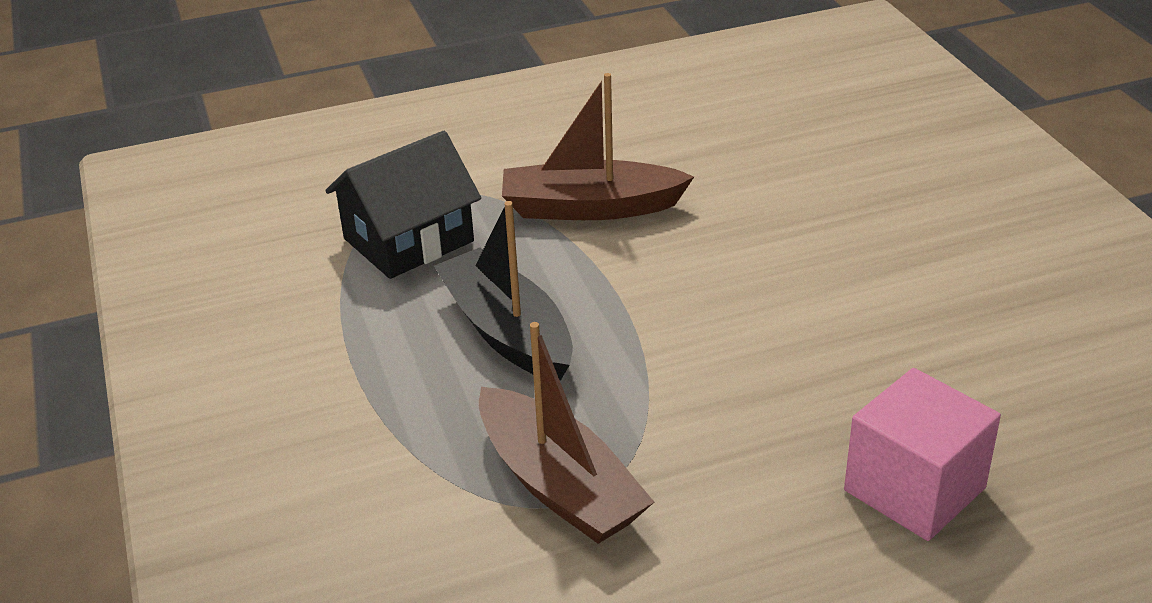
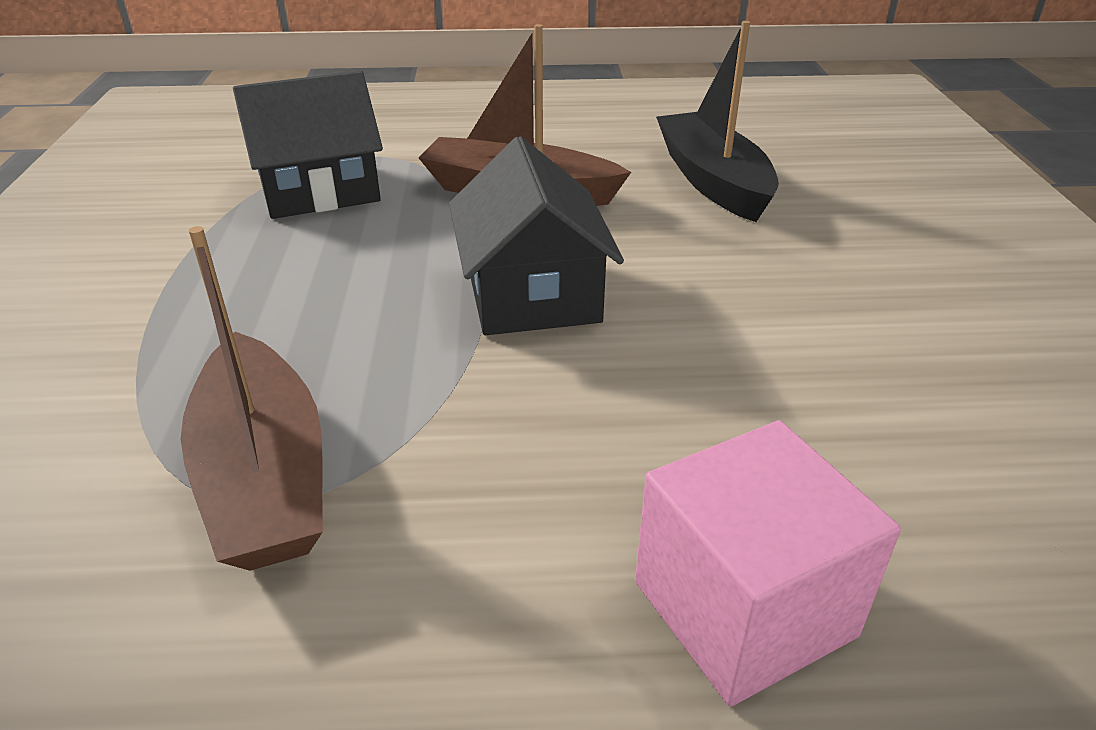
camera: 15 degrees right, 0 degrees up
black boat [434,201,573,381] -> black boat moved to [656,21,779,222]
none -> black house [449,136,624,335]

